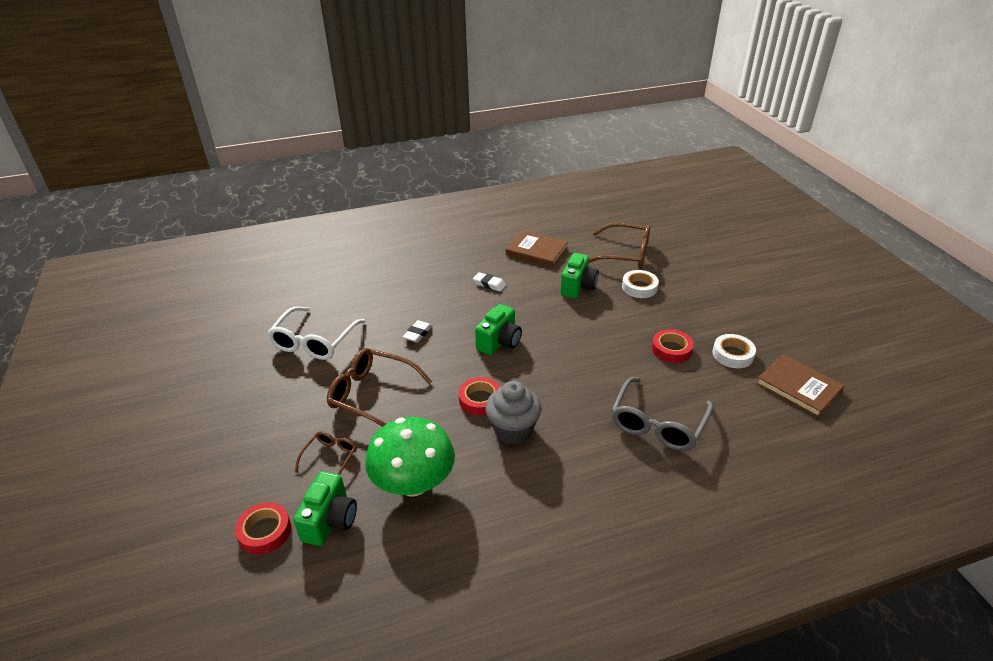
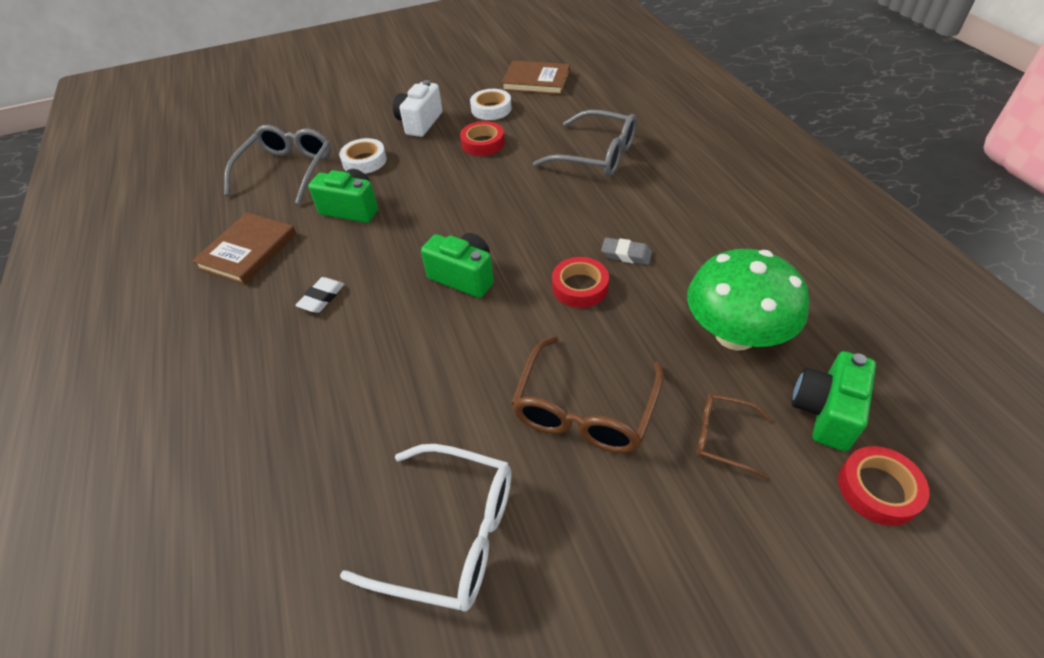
camera: 90 degrees left, 10 degrees up
green camera [293,471,357,546] -> green camera turned 75 degrees counterclockwise [792,351,876,451]
white eraser [403,320,432,343] -> none
grey cupcake [485,381,541,444] -> grey eraser [601,238,652,265]
brown glasses [589,223,650,269] -> grey glasses [224,125,331,205]
brown book [756,354,845,417] -> brown book turned 60 degrees clockwise [501,60,570,95]
none -> white camera [393,80,442,137]

